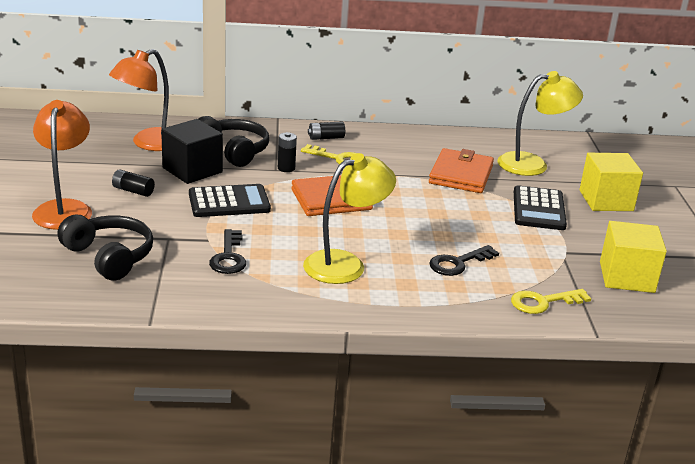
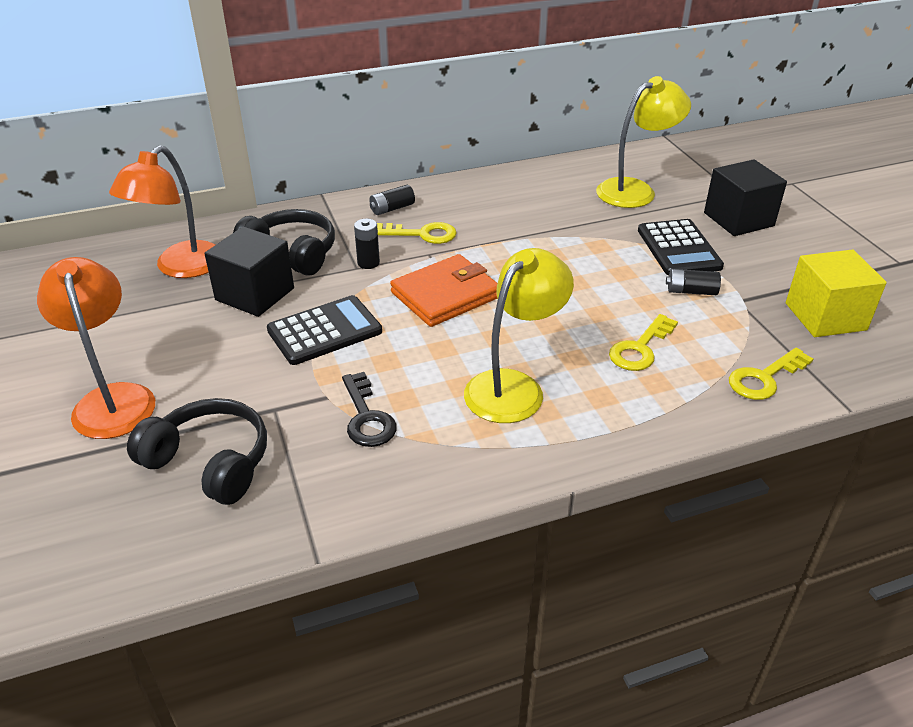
camera: 15 degrees left, 10 degrees up
black battery [112,169,155,197] -> black battery moved to [666,269,721,295]
orange wallet [429,148,494,193] -> none
black key [429,245,499,276] -> yellow key [609,314,678,371]
yellow cube [579,153,643,211] -> black cube [704,159,787,236]

